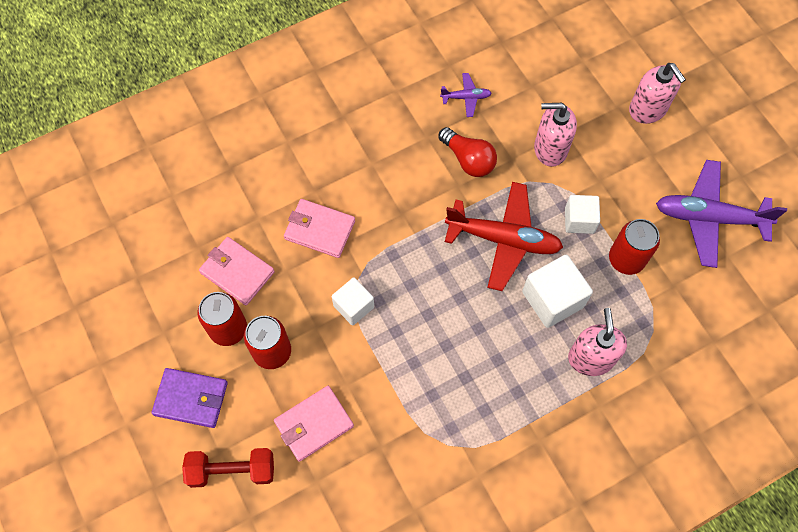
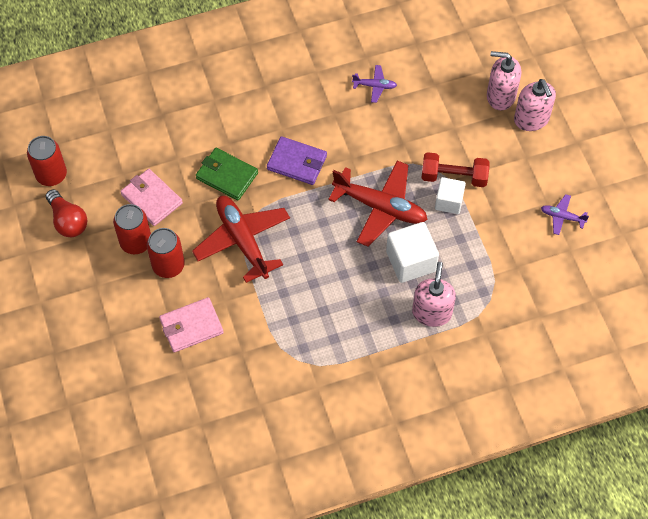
camera: 10 degrees right, 5 degrees down
purple wallet [151,368,228,428] -> purple wallet moved to [267,136,327,185]
red dumbbell [182,448,274,488] -> red dumbbell moved to [422,152,490,187]
pink wallet [284,199,355,258] -> green wallet [196,148,258,200]
white cube [332,277,374,326] -> red plane [192,196,290,283]
red light bulb [438,127,497,177] -> red light bulb moved to [46,189,87,237]
pink soap dispenser [534,103,577,167] -> pink soap dispenser moved to [487,51,521,110]
red can [609,219,660,275] -> red can moved to [27,136,67,186]
purple plane [656,160,787,268] -> purple plane [541,194,589,235], size x0.46

